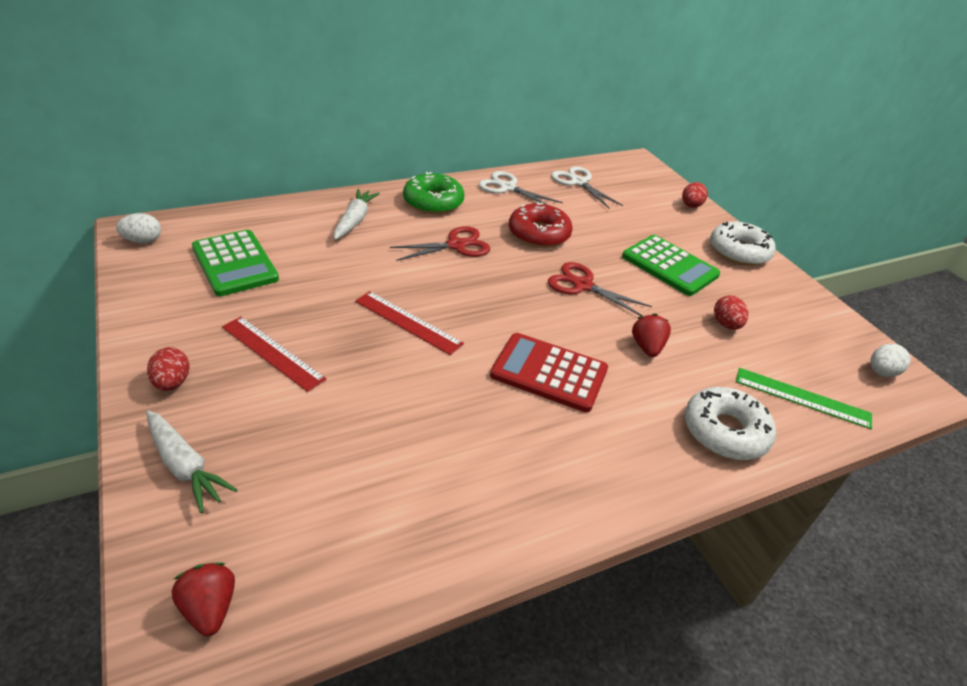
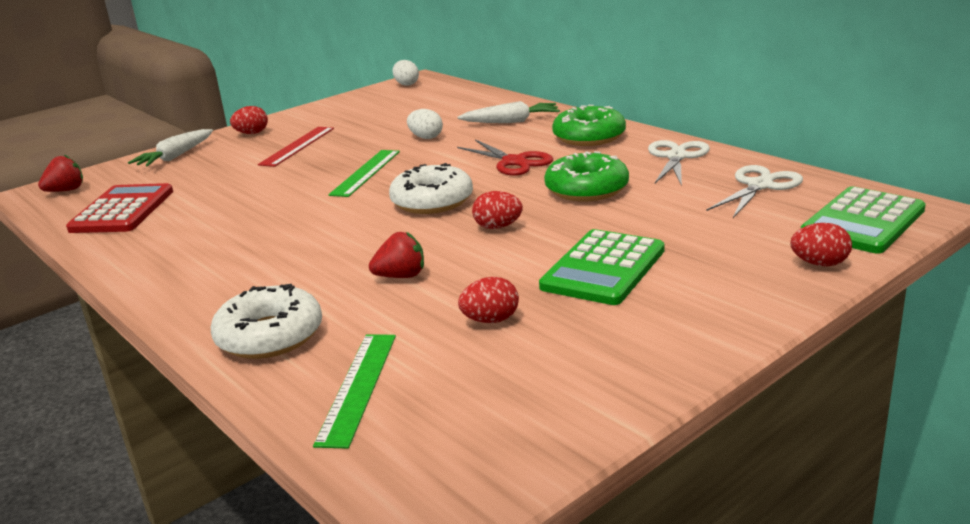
camera: 80 degrees right, 15 degrees down
green calculator [192,230,279,296] -> green calculator moved to [801,186,926,254]
red ruler [355,291,464,355] -> green ruler [328,150,400,197]
red calculator [490,333,608,412] -> red calculator moved to [66,183,173,233]
red donut [509,202,573,248] -> green donut [544,151,629,201]
red scissors [548,262,652,316] -> red egg [472,191,523,229]
white donut [710,221,776,266] -> white donut moved to [389,163,473,214]
white egg [870,344,911,377] -> white egg moved to [407,109,443,139]

